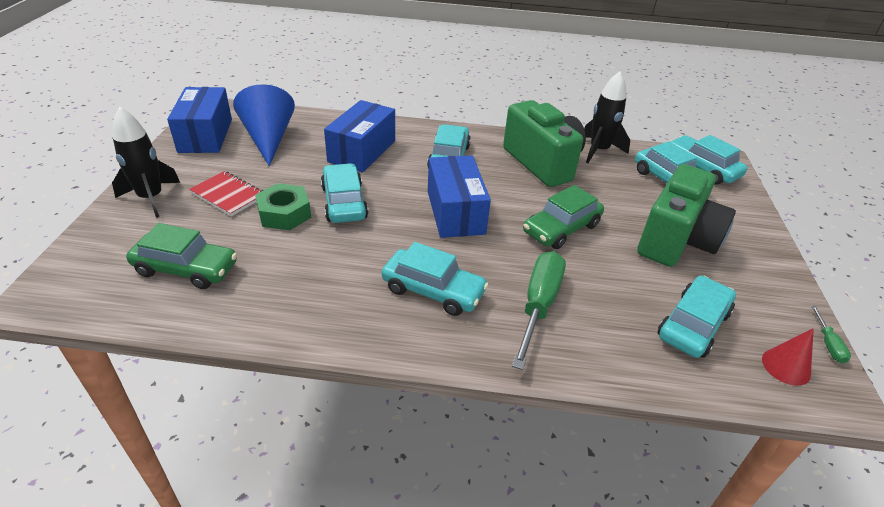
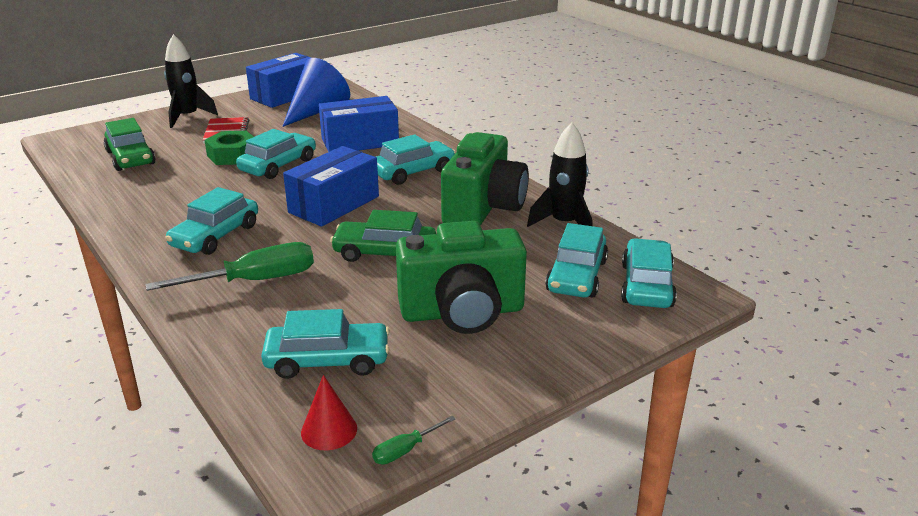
camera: 50 degrees right, 10 degrees down
turquoise car [382,242,489,316] -> turquoise car turned 45 degrees clockwise [165,187,258,255]

